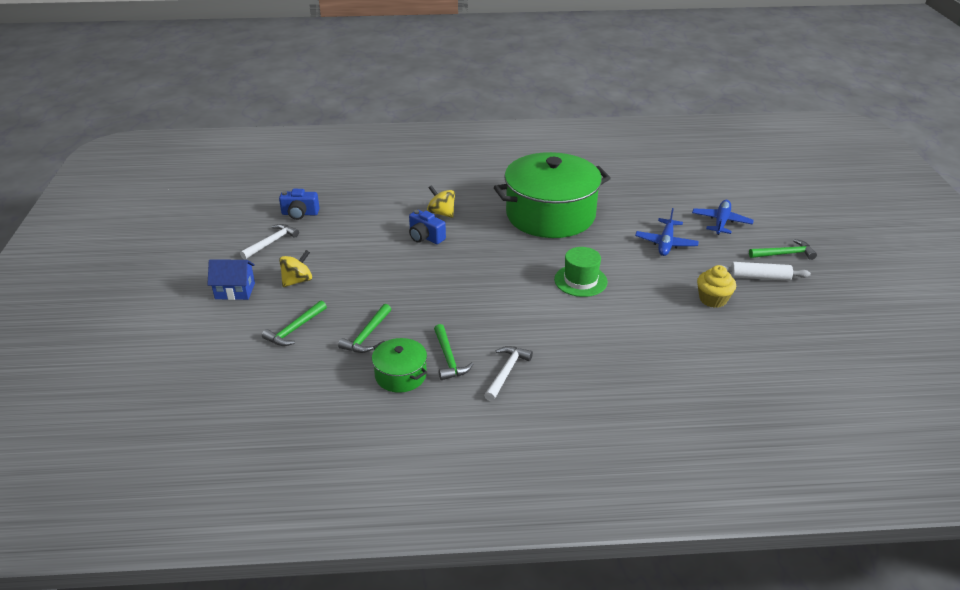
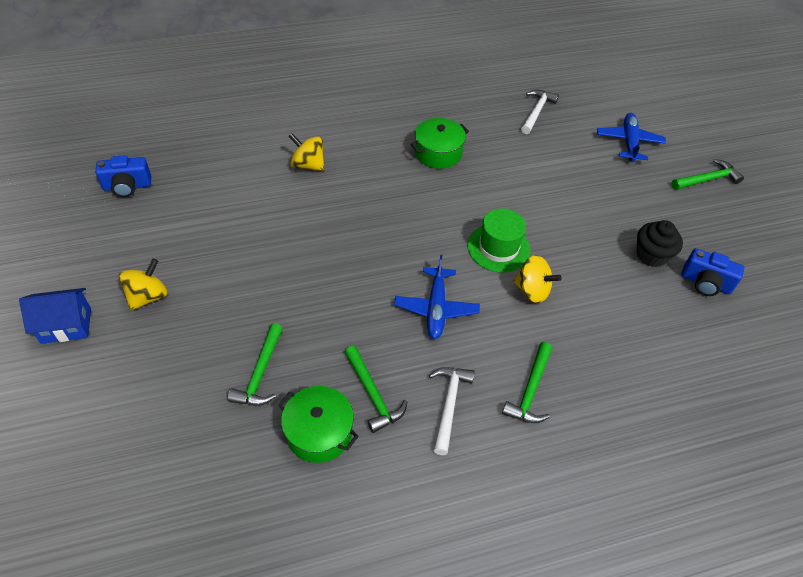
camera: 15 degrees left, 15 degrees up
white hammer [240,224,299,260] -> white hammer moved to [521,90,559,134]
green hammer [262,300,327,346] -> green hammer moved to [502,342,552,423]
blue camera [409,210,446,244] -> blue camera moved to [681,248,744,296]
green pot [494,152,611,238] -> green pot [410,118,469,169], size x0.45
blue plane [635,208,699,256] -> blue plane moved to [394,255,480,339]
yellow cupcake [697,265,736,308] -> black cupcake [636,220,683,267]
white rolling pin [716,262,811,281] -> none
none -> yellow spinning top [513,255,562,303]

